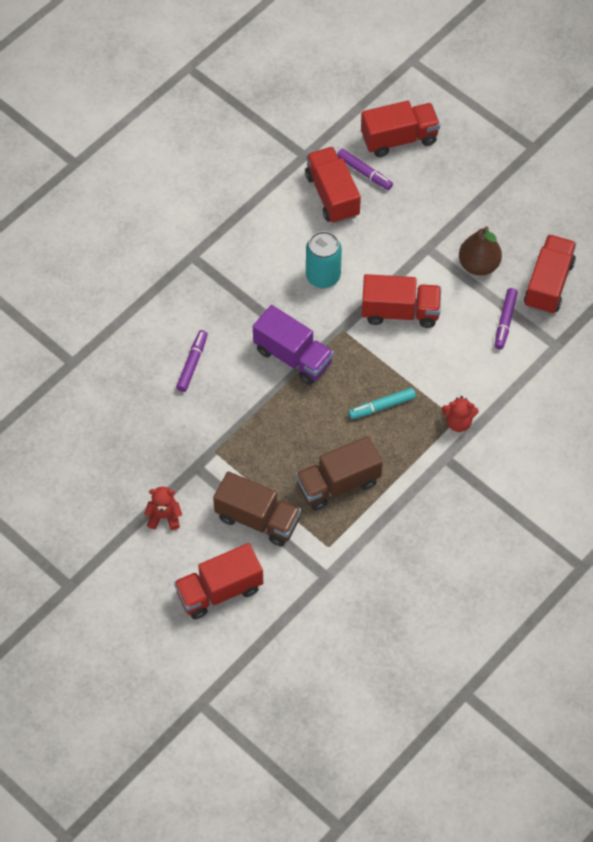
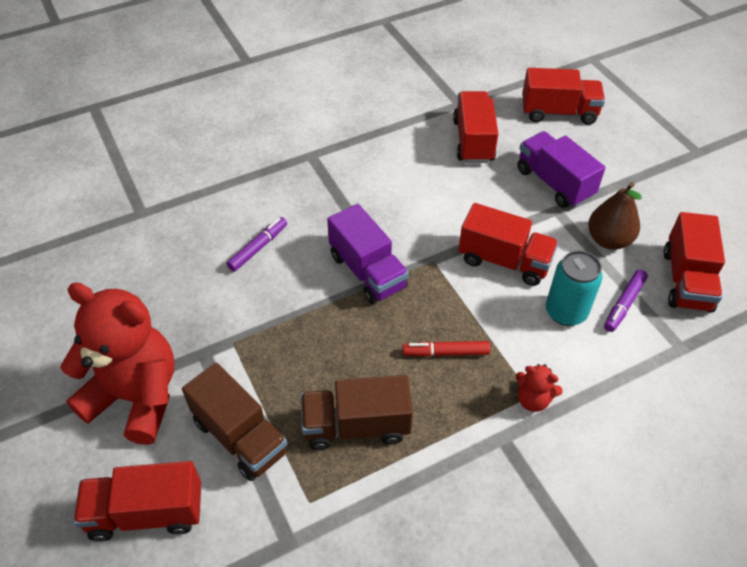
camera: 20 degrees right, 10 degrees down
red teddy bear [144,487,182,530] -> red teddy bear [61,282,174,445], size x2.40
turquoise can [306,231,342,288] -> turquoise can moved to [546,251,603,326]
purple marker [337,149,393,190] -> none
turquoise marker [348,388,416,419] -> red marker [403,341,490,357]
red truck [524,234,576,314] -> red truck turned 150 degrees clockwise [664,212,725,313]
none -> purple truck [517,131,606,208]

